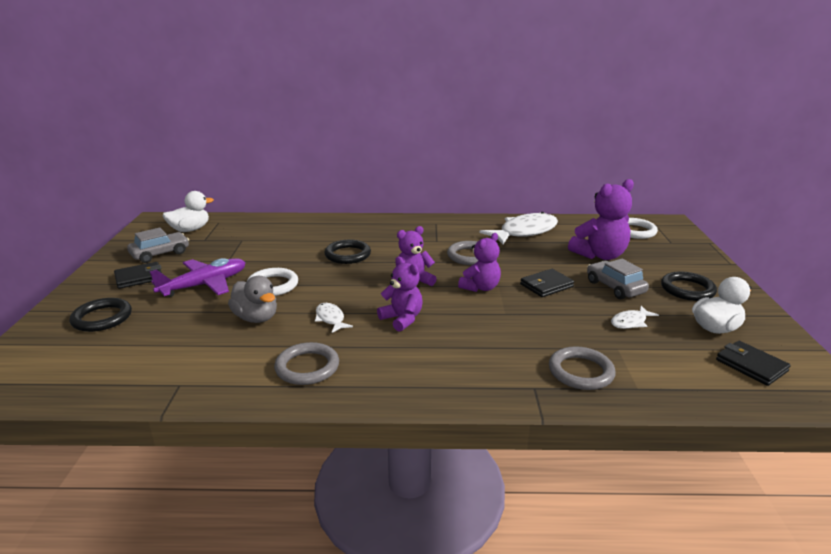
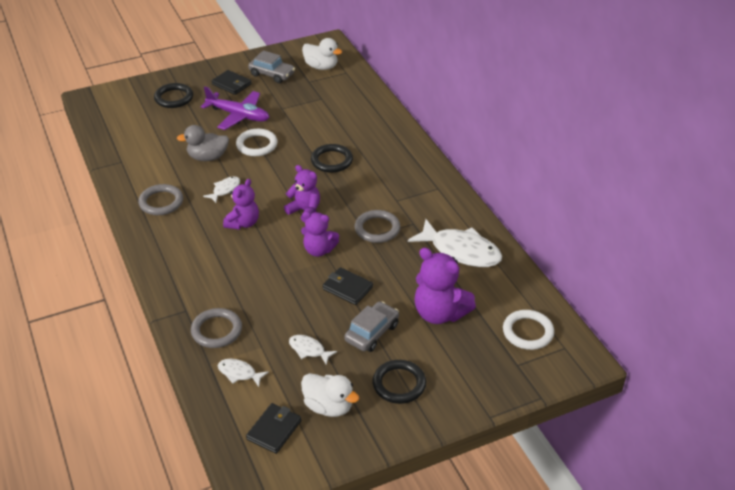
camera: 65 degrees right, 15 degrees up
grey duck [228,276,277,323] -> grey duck turned 60 degrees clockwise [177,125,229,161]
none -> white fish [218,359,269,387]

